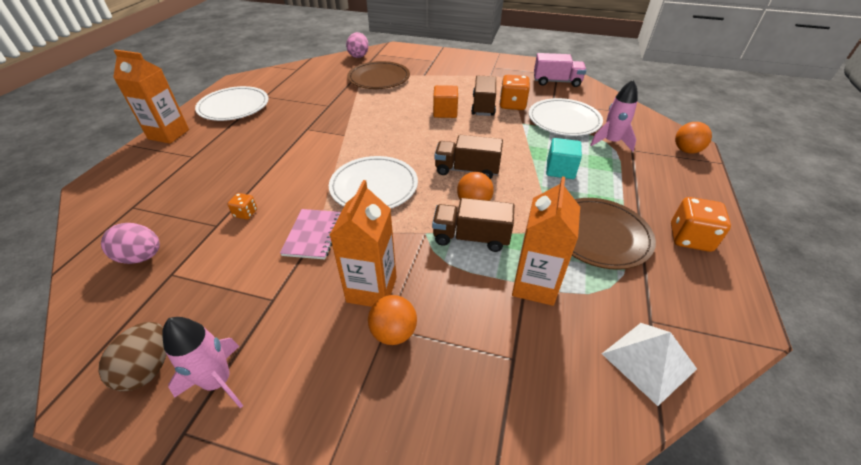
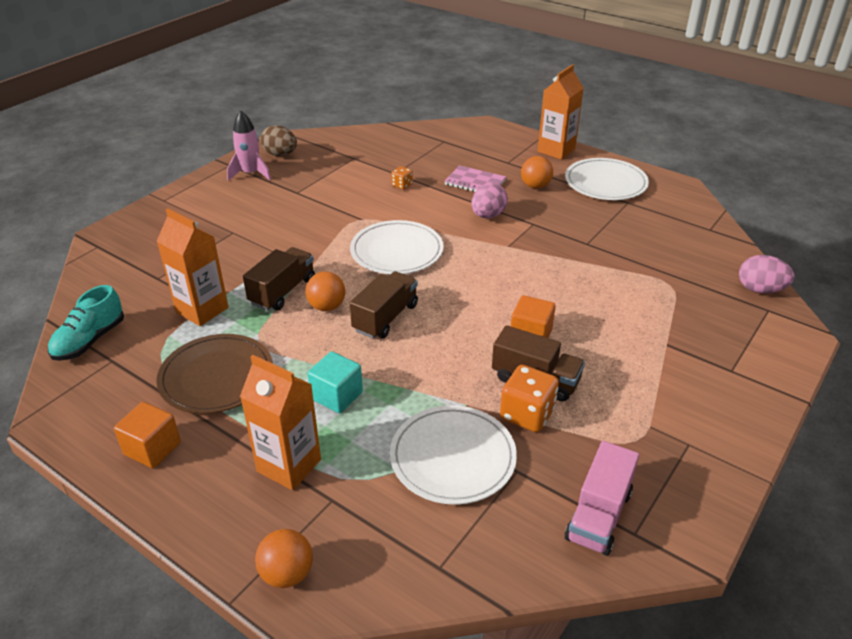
camera: 110 degrees right, 5 degrees down
pink egg [101,223,160,264] -> pink egg moved to [471,183,508,218]
pink notebook [280,209,341,260] -> pink notebook moved to [444,165,506,192]
orange carton [330,180,397,307] -> orange carton moved to [240,355,321,490]
brown plate [347,61,410,89] -> none
orange ball [368,295,417,345] -> orange ball moved to [521,156,553,189]
pink rocket [590,80,638,151] -> none
white pyramid [602,323,697,406] -> turquoise shoe [48,285,124,361]
orange dice [671,197,731,252] -> orange cube [114,402,181,468]

